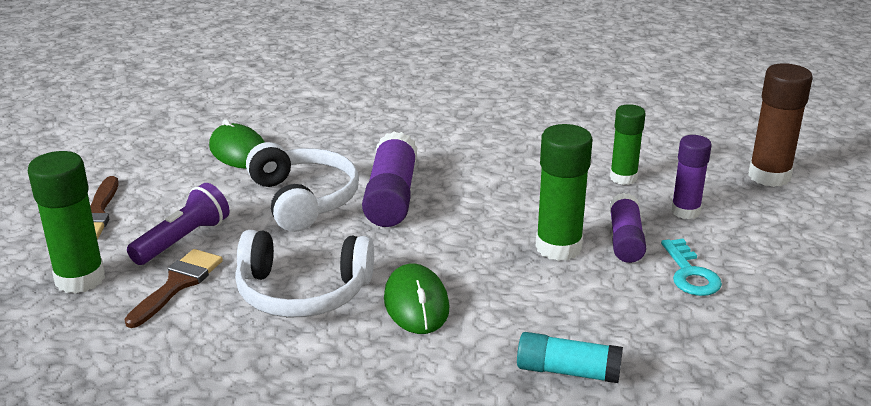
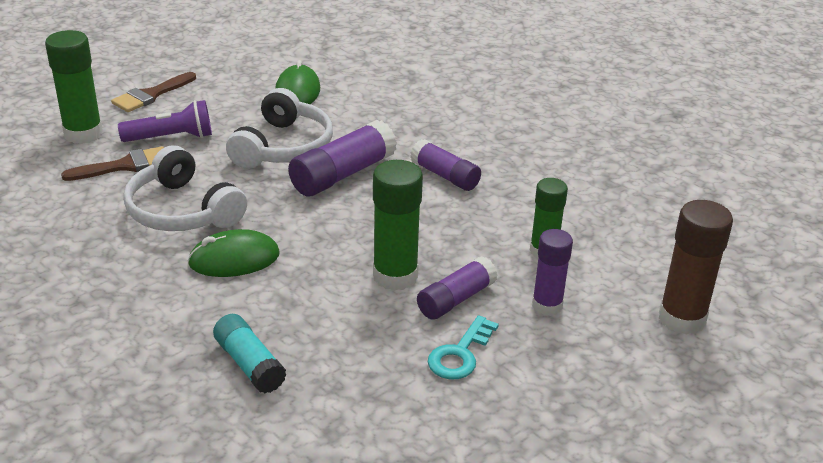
camera: 40 degrees right, 5 degrees up
green mouse [384,264,449,334] -> green mouse turned 45 degrees clockwise [188,229,279,277]
none -> purple glue stick [410,139,481,191]

